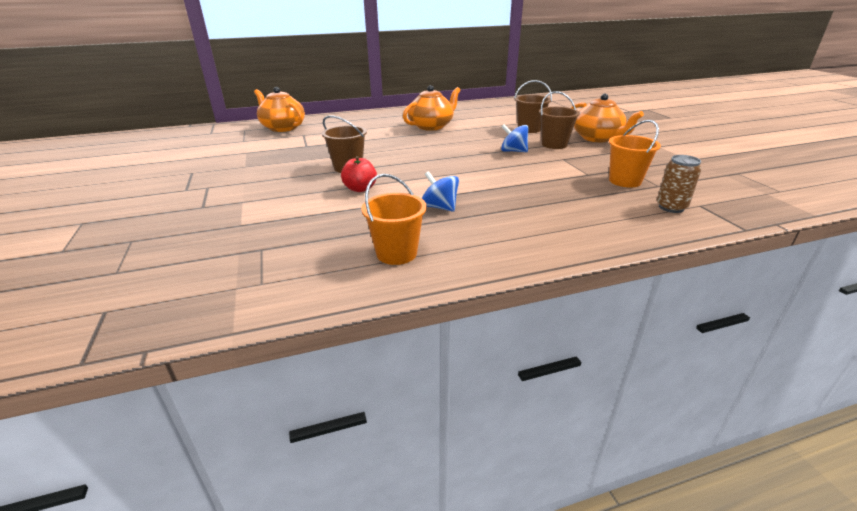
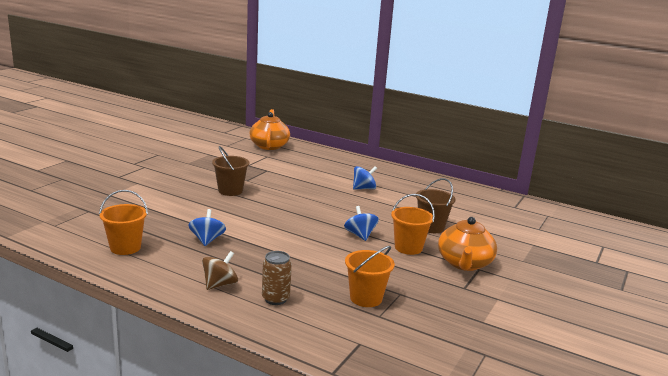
camera: 45 degrees right, 10 degrees down
red apple [341,156,377,192] -> none
orange teapot [403,85,461,131] -> blue spinning top [353,166,377,189]
brown bucket [539,91,580,149] -> orange bucket [391,194,435,255]
brown can [657,155,701,213] -> brown can moved to [262,251,292,305]
none -> brown spinning top [202,251,238,290]

